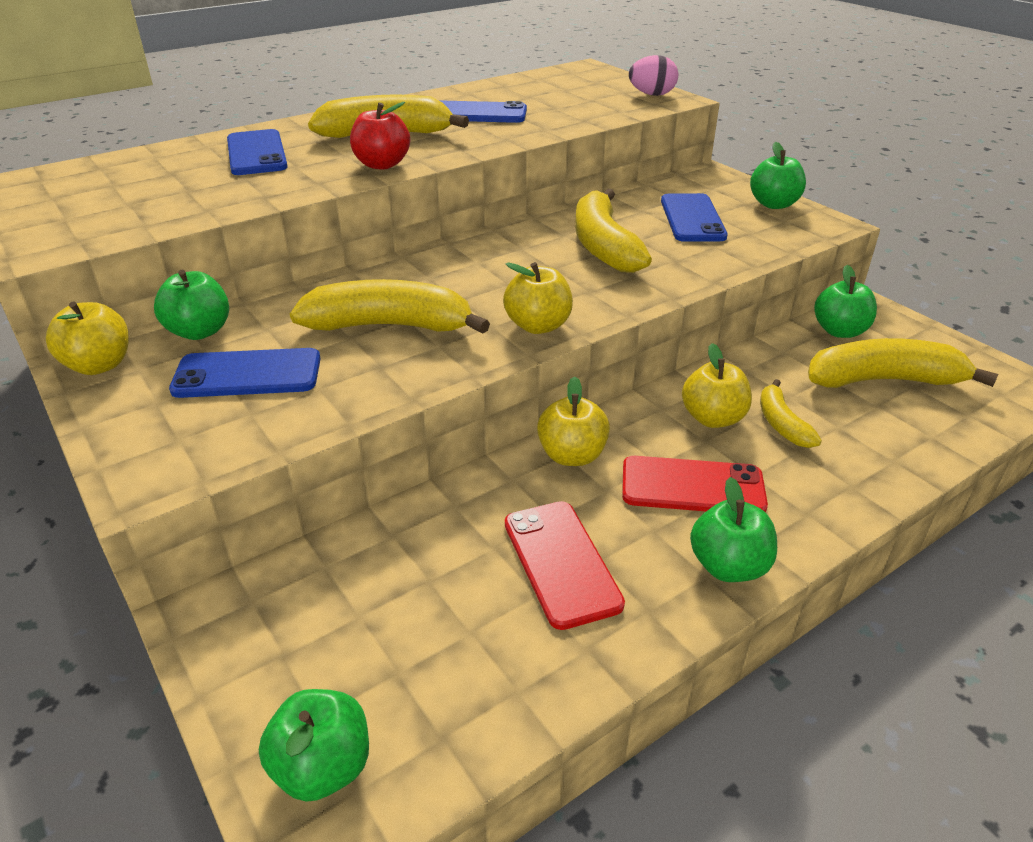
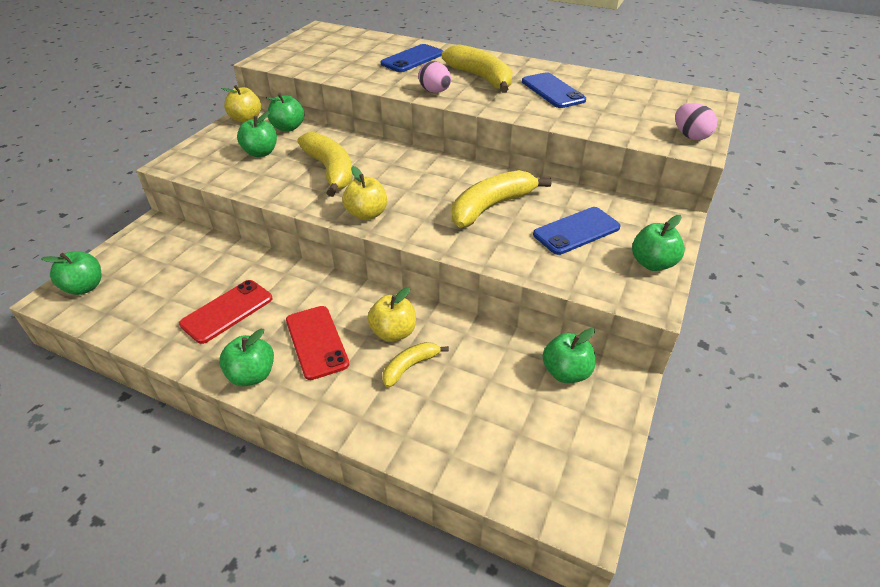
camera: 60 degrees right, 5 degrees up
blue phone [169,348,321,398] -> green apple [237,111,277,157]
red apple [350,102,410,170] -> pink egg [418,61,451,93]
yellow apple [537,376,610,466] -> none
yellow banana [808,338,998,388] -> none

